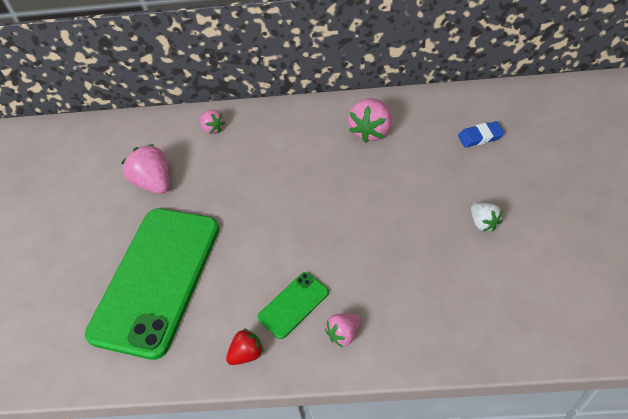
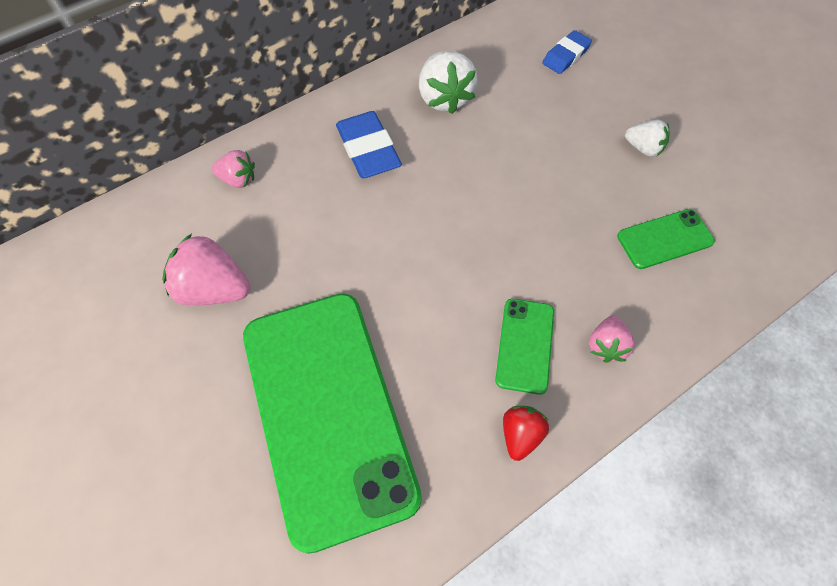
camera: 40 degrees left, 10 degrees up
pink strawberry [348,98,392,143] -> white strawberry [419,51,478,114]
none -> blue eraser [336,111,402,178]
none -> green phone [617,209,715,269]

